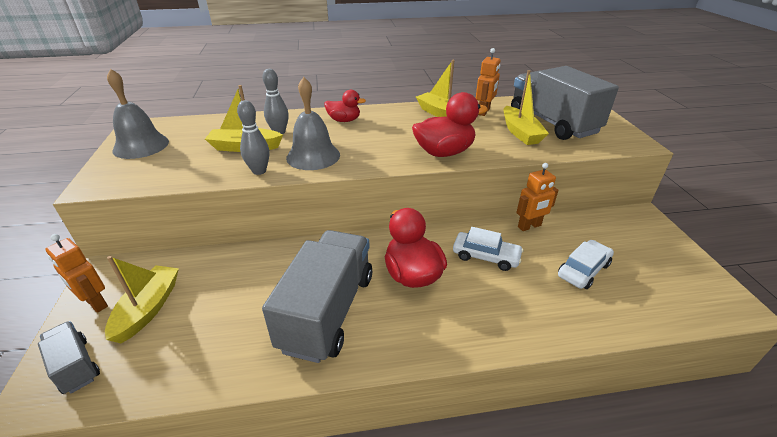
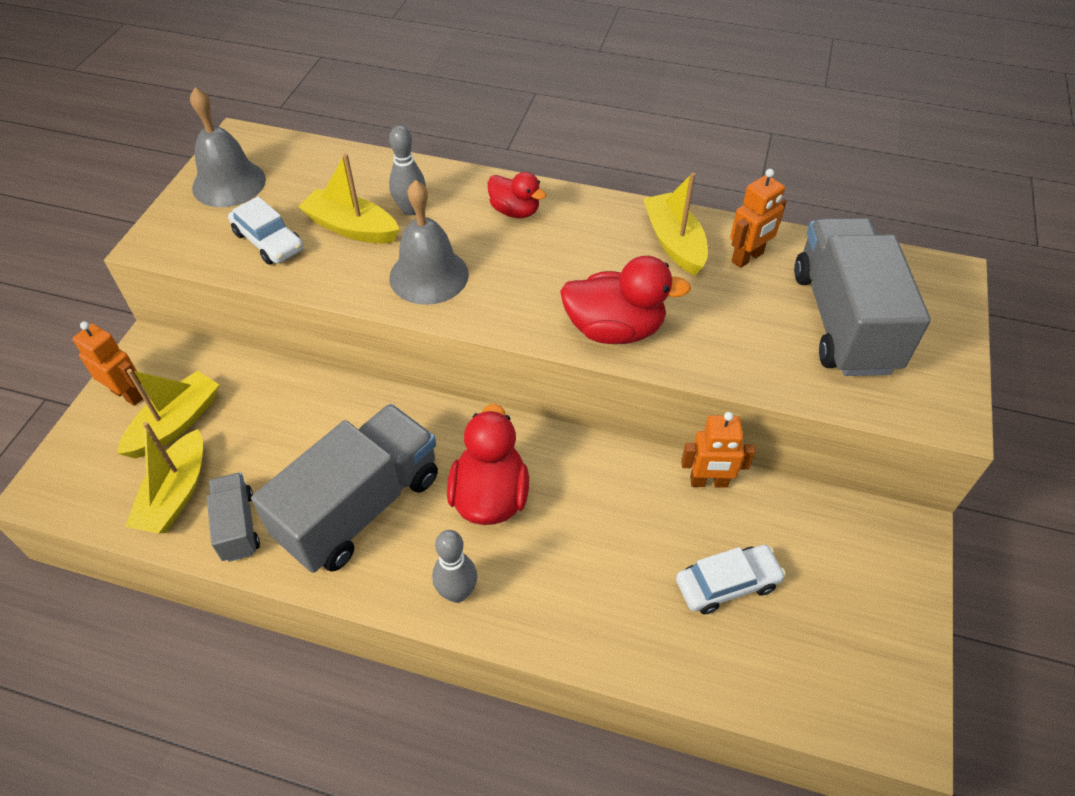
camera: 25 degrees right, 15 degrees up
grey truck [38,321,100,394] -> grey truck moved to [207,472,260,562]
orange robot [46,234,108,313] -> orange robot turned 150 degrees clockwise [73,321,143,406]
grey bowling pin [237,100,270,175] -> grey bowling pin moved to [432,530,477,603]
white car [453,227,523,271] -> white car moved to [228,196,303,265]
yellow boat [504,70,549,145] -> yellow boat moved to [125,422,203,534]

